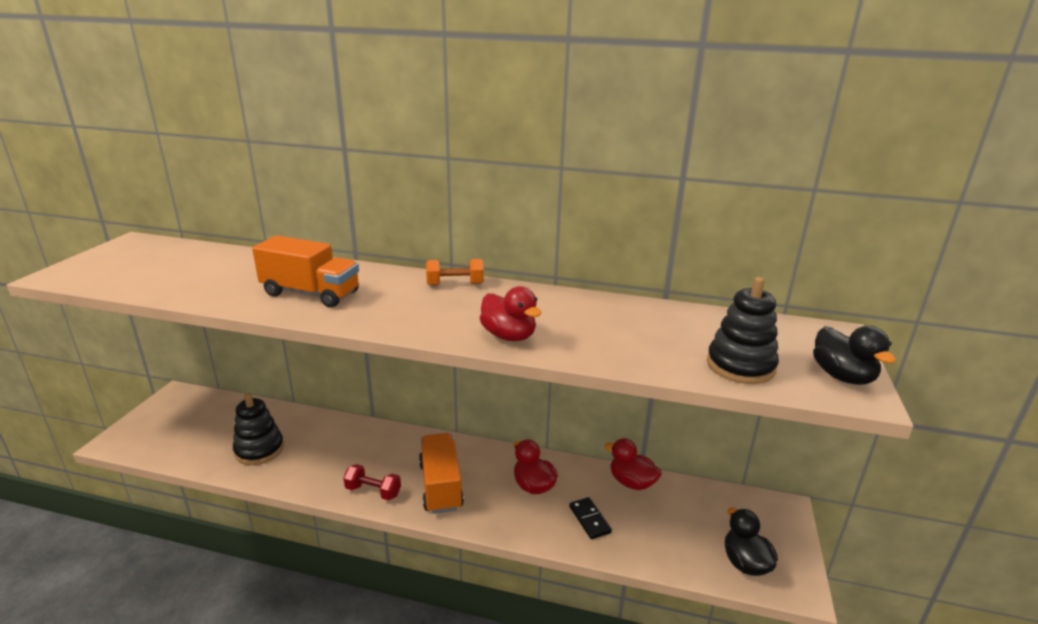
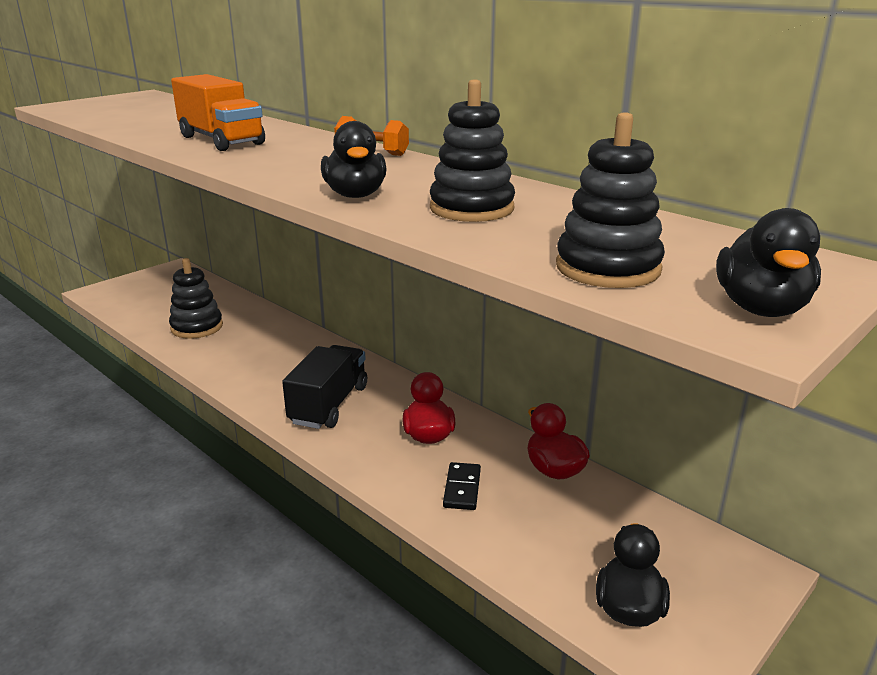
camera: 30 degrees right, 0 degrees up
red dumbbell [343,464,401,500] -> none
orange truck [419,433,464,514] -> black truck [282,345,367,429]
red duck [480,286,542,341] -> black duck [321,121,386,198]
none -> black stacking toy [430,79,515,222]

